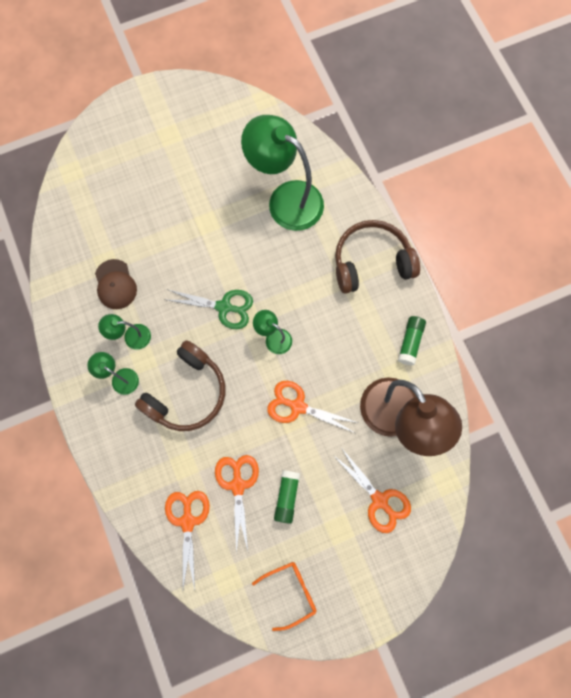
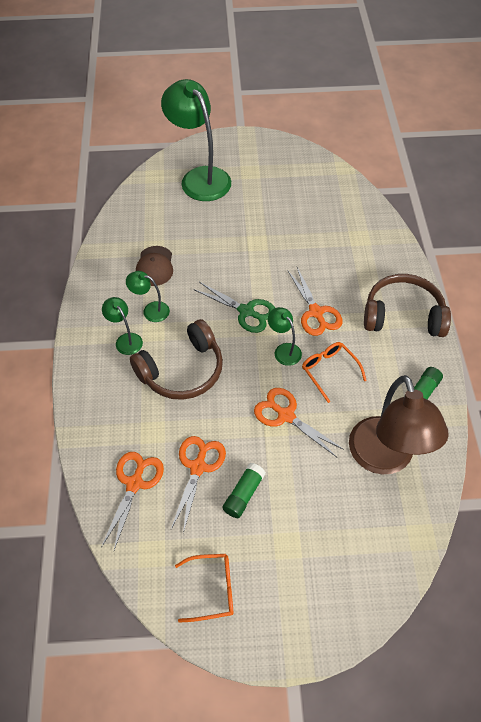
camera: 20 degrees right, 20 degrees down
green lamp [241,115,324,231] -> green lamp moved to [161,79,231,201]
orange scissors [332,449,411,533] -> orange scissors moved to [287,267,343,336]
none -> orange glasses [302,342,367,403]

